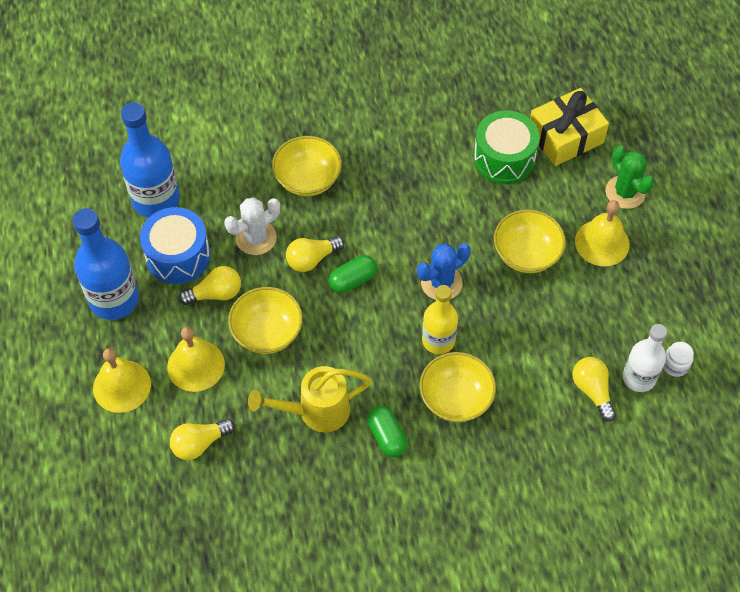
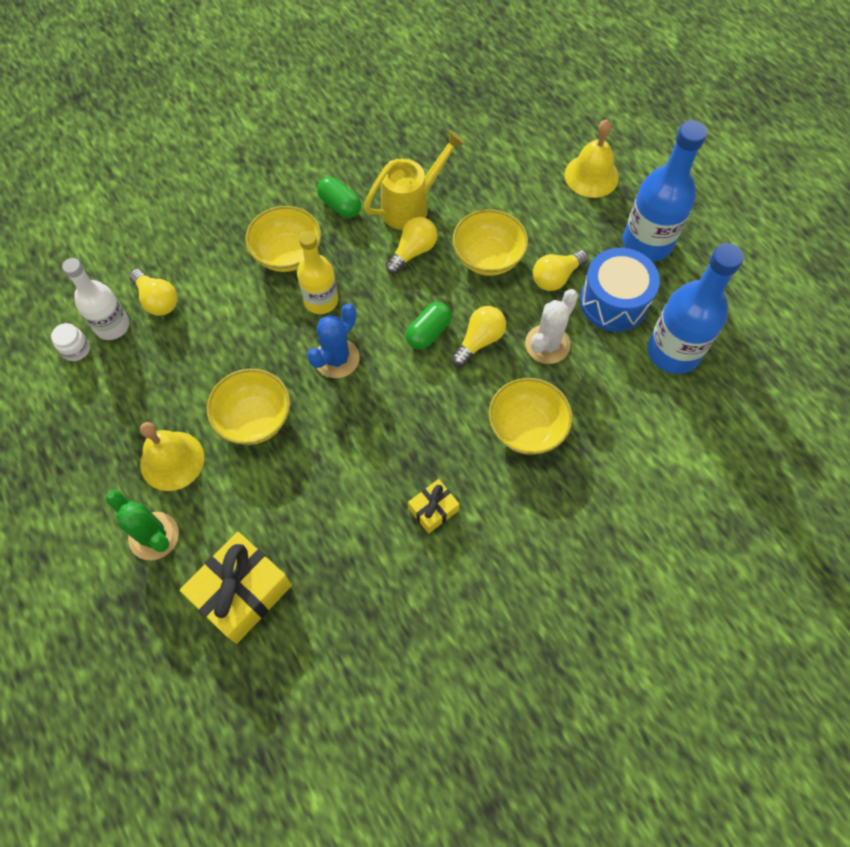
camera: 160 degrees right, 5 degrees up
yellow bell [167,327,225,392] -> none
yellow light bulb [170,419,235,460] -> yellow light bulb moved to [386,217,437,274]
green drum [474,110,539,184] -> none
none -> yellow gift [408,479,460,533]

